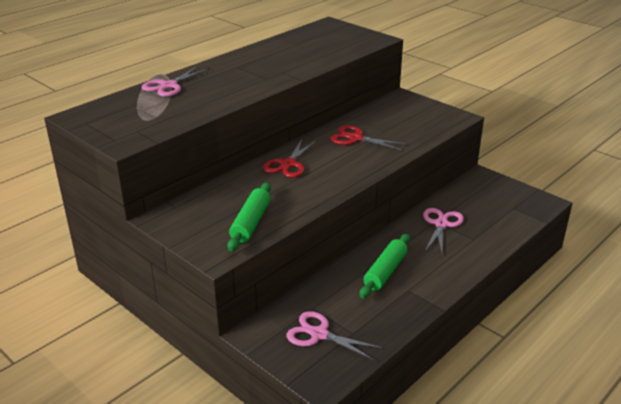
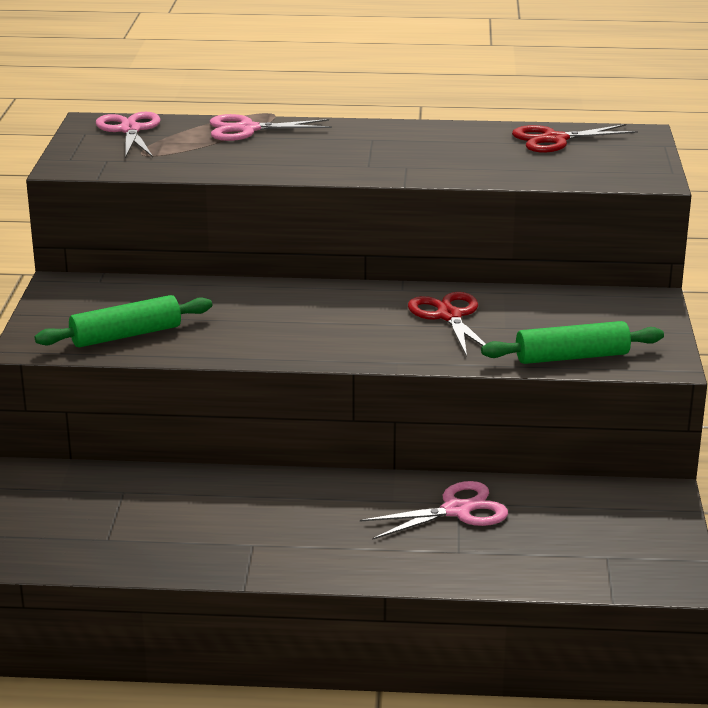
camera: 50 degrees right, 5 degrees down
red scissors [263,139,317,178] -> red scissors moved to [512,124,638,152]
pink scissors [286,311,383,361] -> pink scissors moved to [96,112,161,158]
green rolling pin [360,234,410,298] -> green rolling pin moved to [481,321,664,364]

